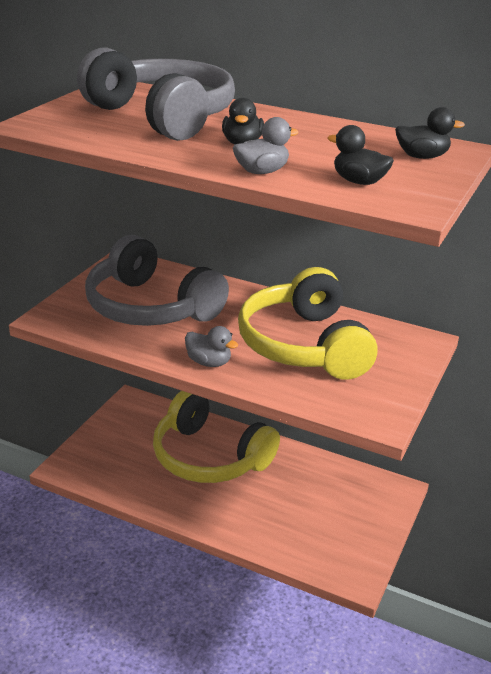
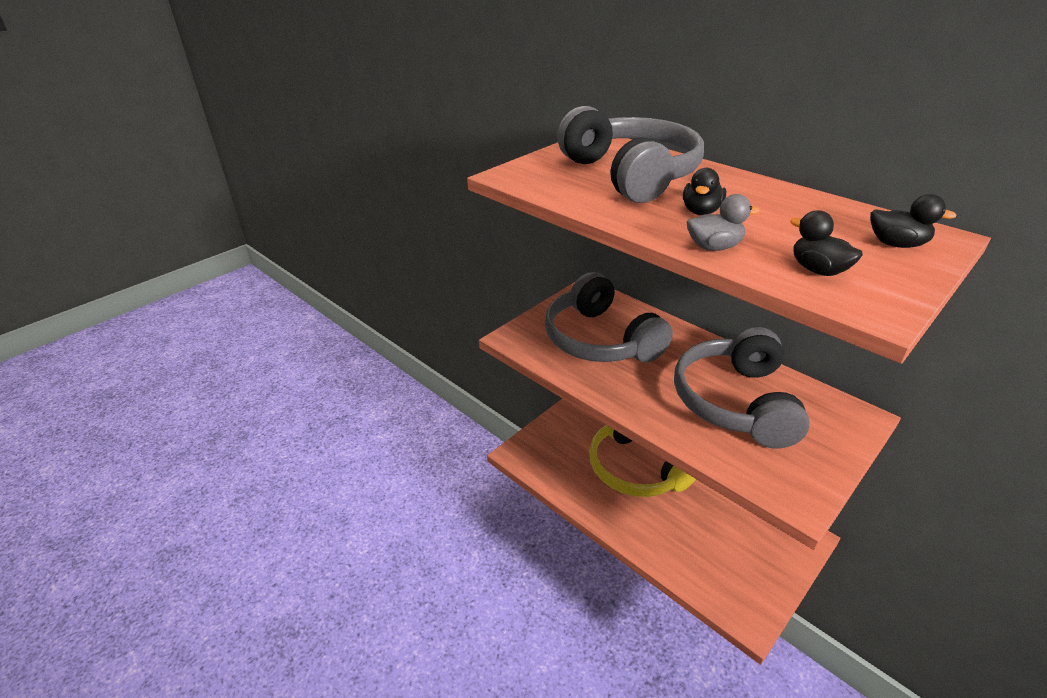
camera: 20 degrees right, 5 degrees up
grey duck [185,326,238,367] -> none
yellow headphones [238,267,377,380] -> grey headphones [674,327,810,449]

